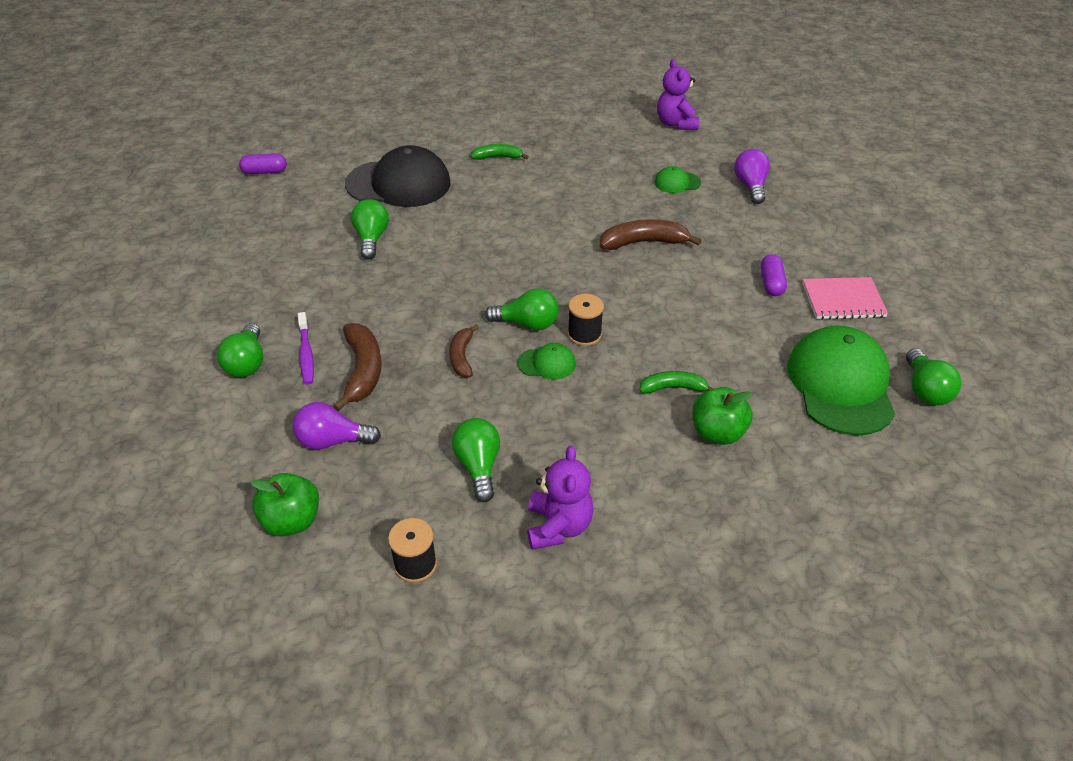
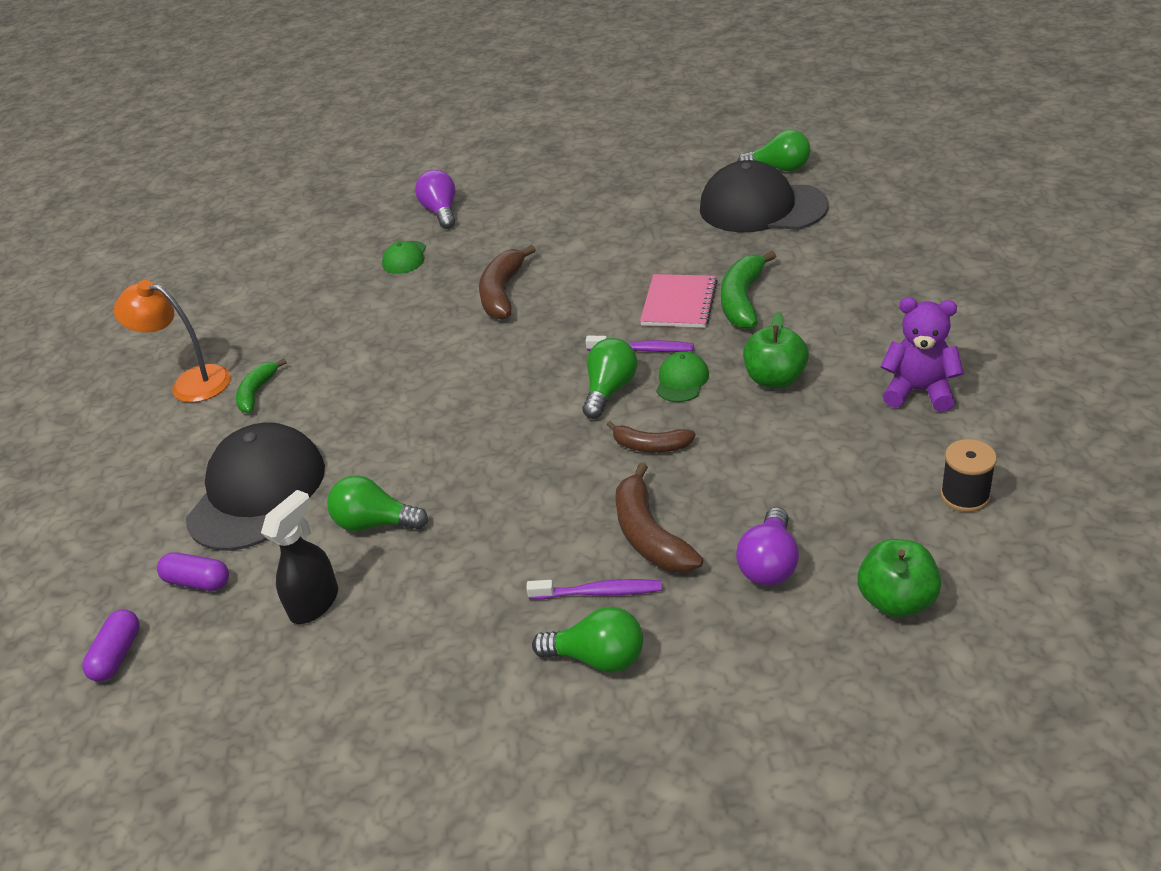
camera: 70 degrees left, 5 degrees down
brown banana [333,323,382,411] -> brown banana turned 120 degrees counterclockwise [615,463,703,573]
green light bulb [452,418,500,502] -> none
black spool [568,294,604,346] -> purple toothbrush [586,336,694,352]
green banana [639,371,713,394] -> green banana [721,251,776,329], size x1.57
purple teddy bear [657,59,699,130] -> none
green apple [692,387,753,445] -> green apple moved to [743,312,809,388]
purple light bulb [734,149,770,204] -> purple light bulb turned 60 degrees clockwise [415,170,455,229]
purple capsule [761,254,787,296] -> purple capsule moved to [157,552,229,591]
green cap [787,325,895,436] -> black cap [700,160,828,232]
pink notebook [802,277,888,320] -> pink notebook moved to [640,274,718,328]
none -> orange lamp [114,280,231,402]
none -> black spray bottle [261,490,338,624]

